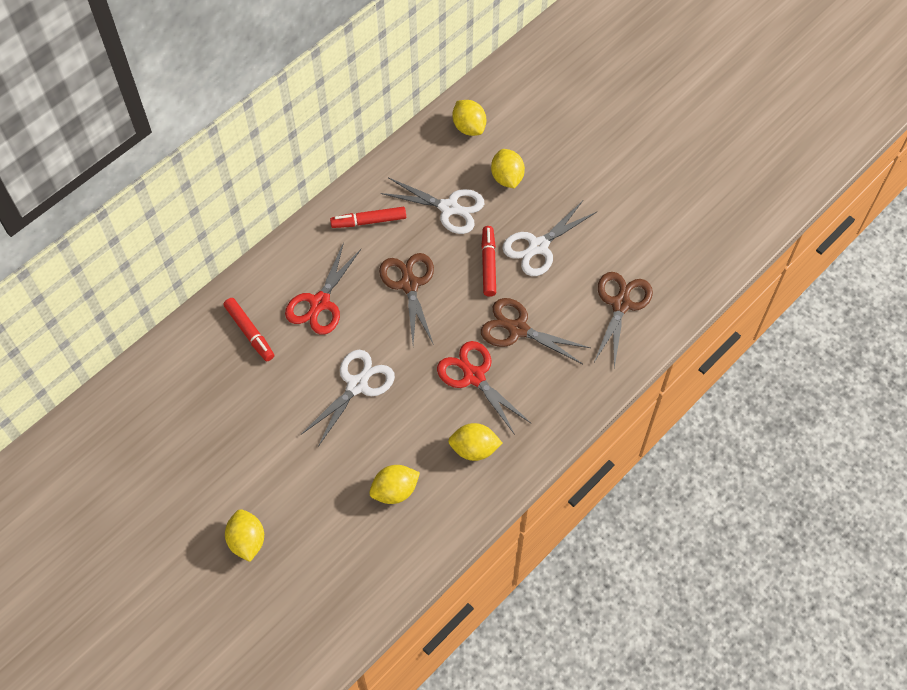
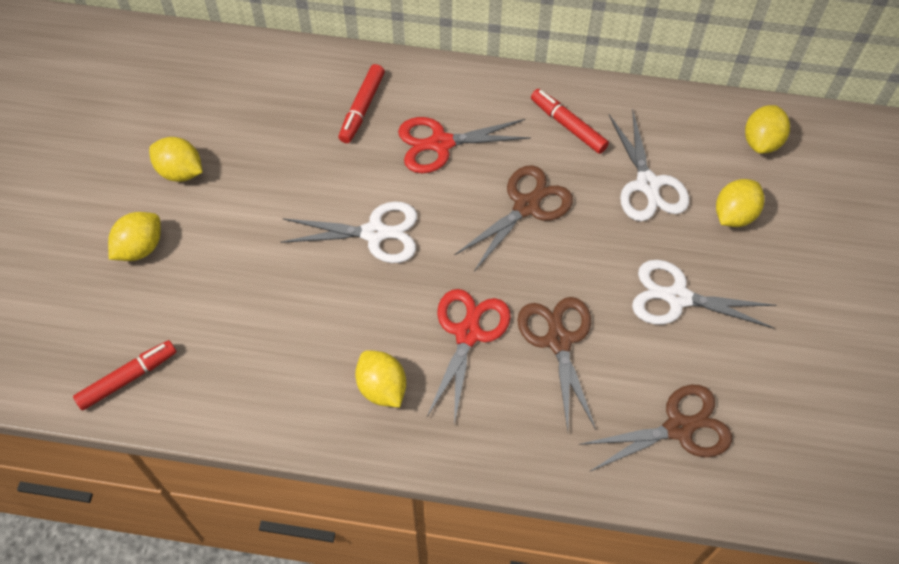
camera: 55 degrees right, 0 degrees up
yellow lemon [369,465,420,504] -> yellow lemon moved to [149,137,203,182]
red marker [481,226,496,297] -> red marker moved to [73,340,176,411]

